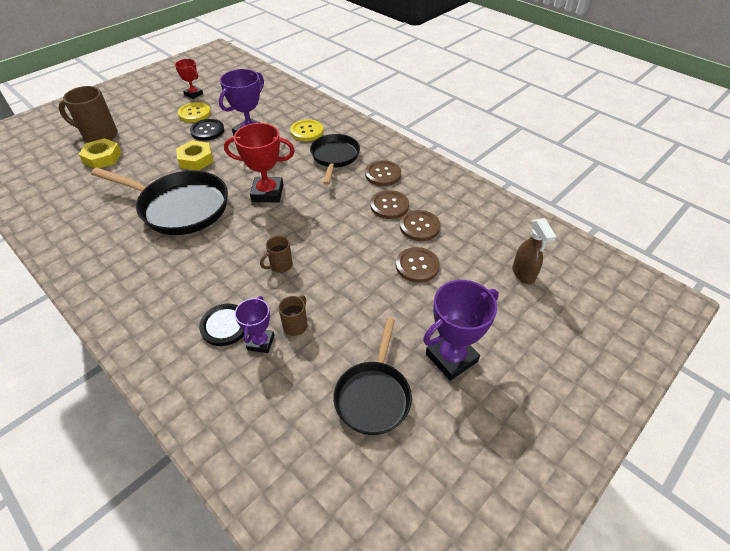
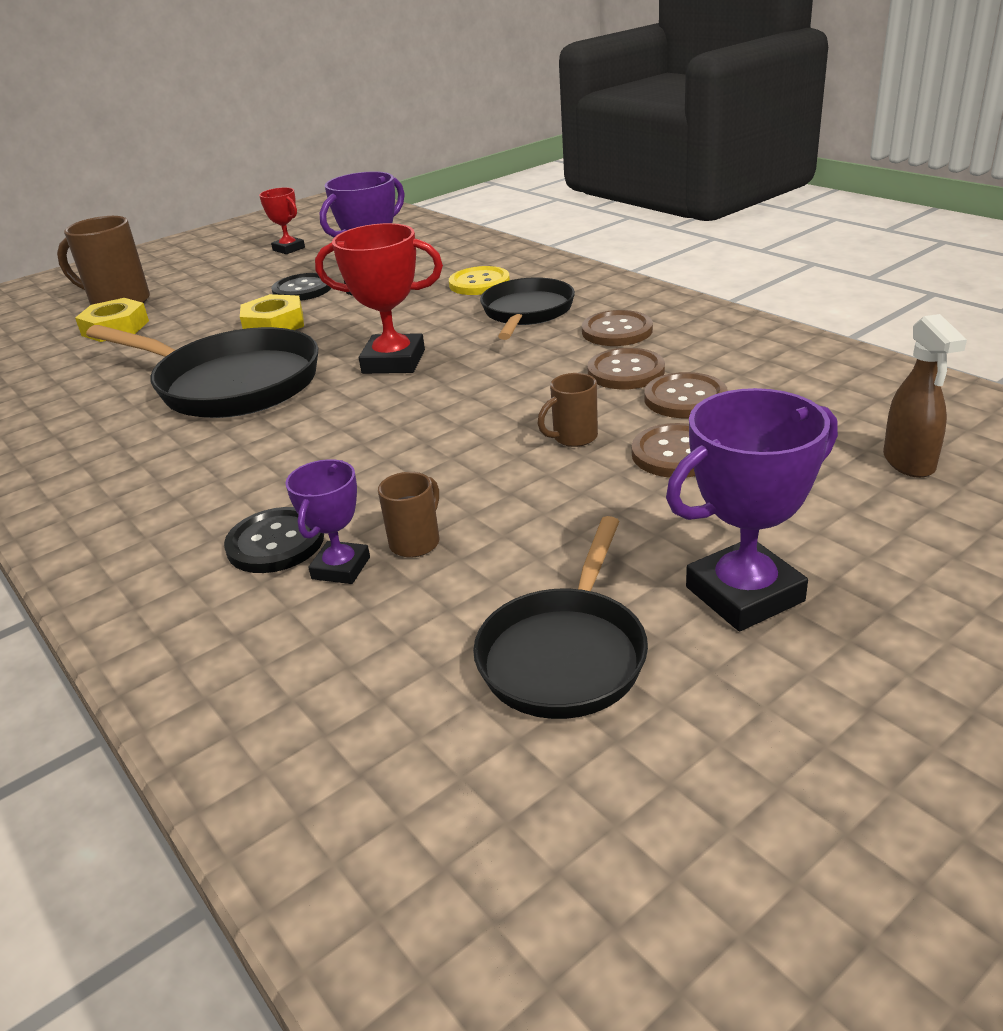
camera: 10 degrees right, 15 degrees down
yellow button [178,102,211,122] -> none
brown mug [260,236,293,273] -> brown mug moved to [538,373,598,447]

